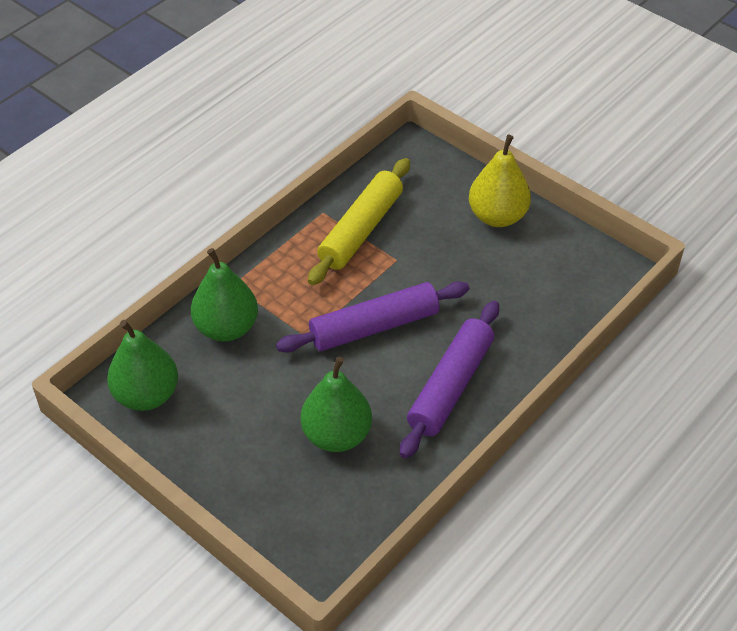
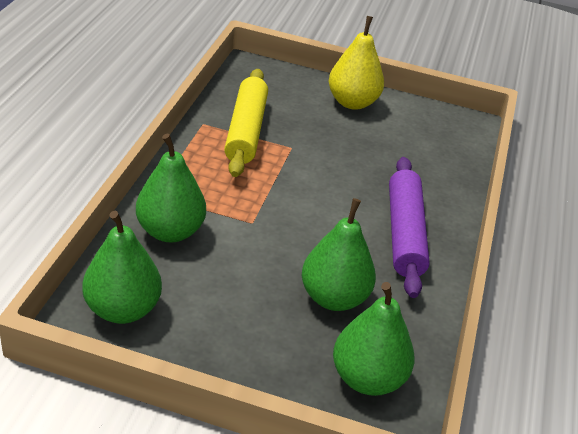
camera: 30 degrees left, 10 degrees down
purple rolling pin [276,281,469,353] -> none
none -> green pear [333,282,414,396]

